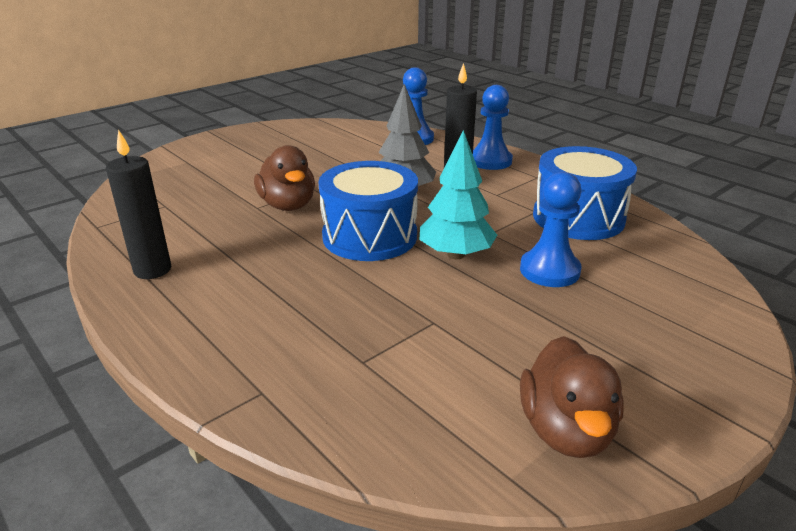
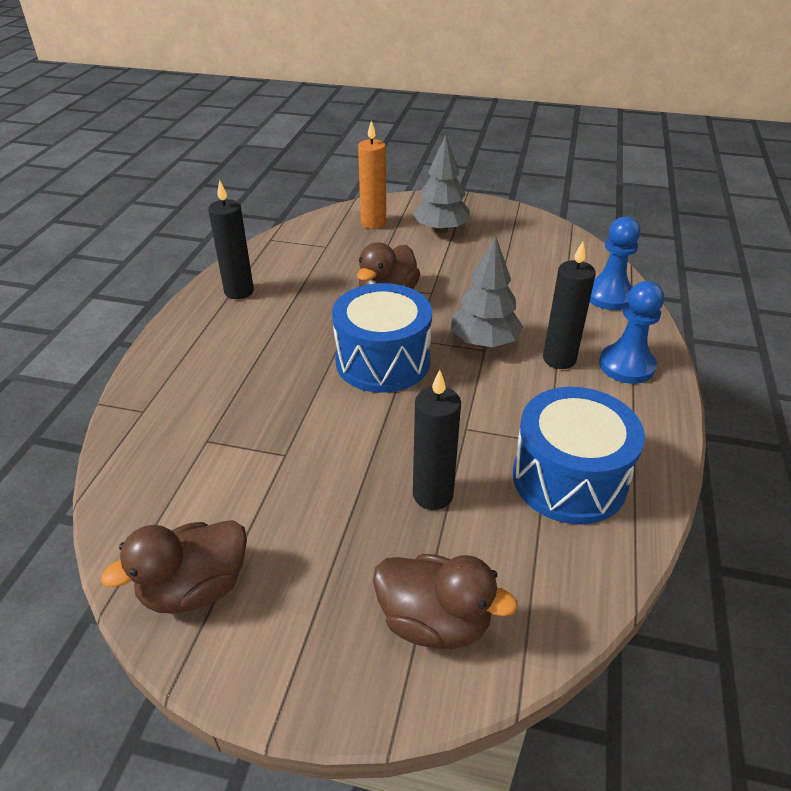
camera: 55 degrees right, 10 degrees up
turquoise tree [420,130,497,259] -> none
blue pawn [520,172,581,287] -> black candle [413,370,461,510]
none -> orange candle [358,121,386,229]
none -> brown duck [373,554,518,649]
none -> grey tree [413,135,470,233]

